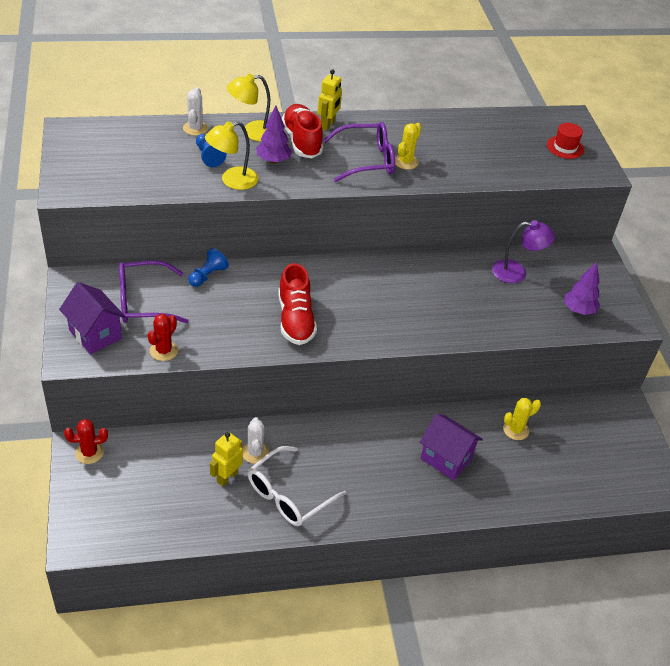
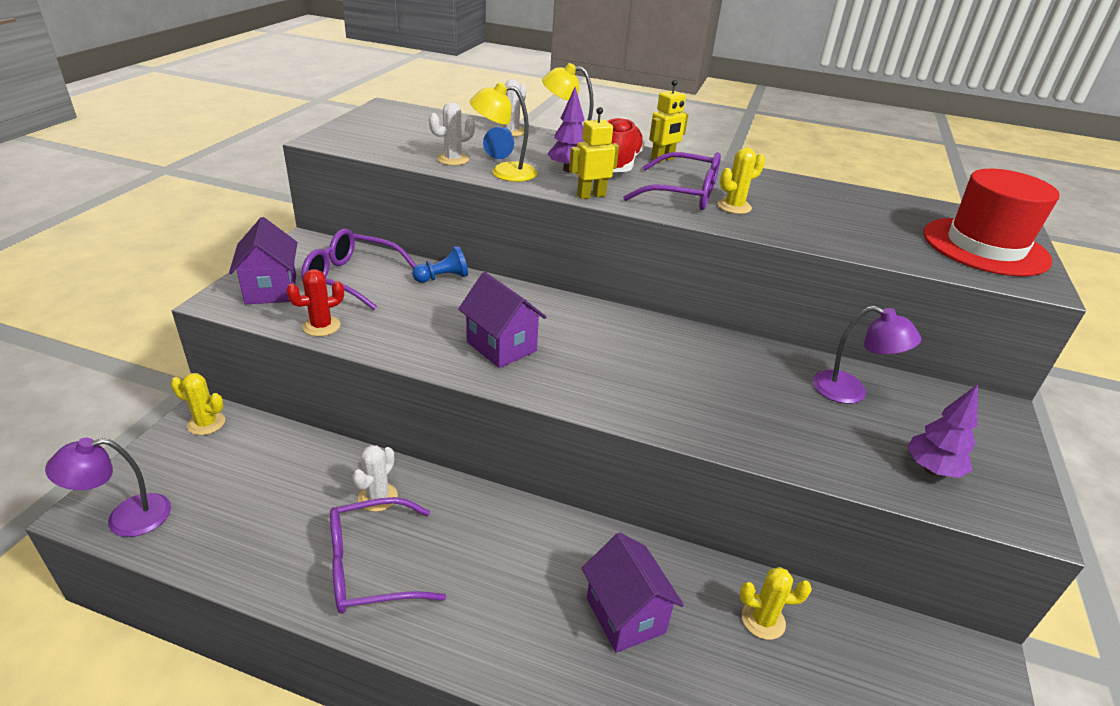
camera: 30 degrees right, 10 degrees down
red cactus [64,419,108,464] -> yellow cactus [171,373,225,435]
yellow robot [210,432,243,486] -> yellow robot moved to [569,107,619,199]
white glasses [248,446,346,526] -> purple glasses [330,497,446,614]
red shoe [278,263,317,345] -> purple house [458,272,547,368]
red hat [547,123,584,159] -> red hat [923,169,1060,276], size x2.11
none -> purple lamp [45,438,171,537]
none -> white cactus [429,102,475,166]

